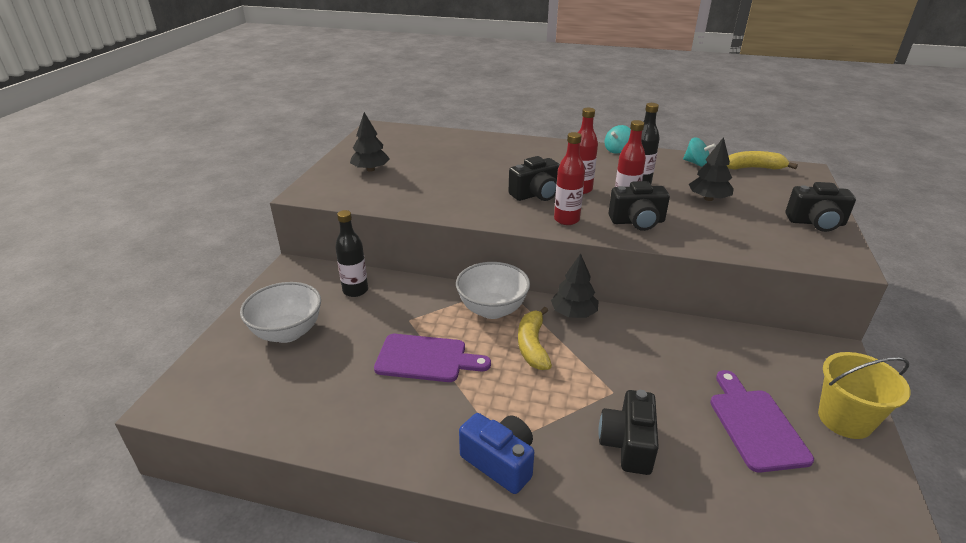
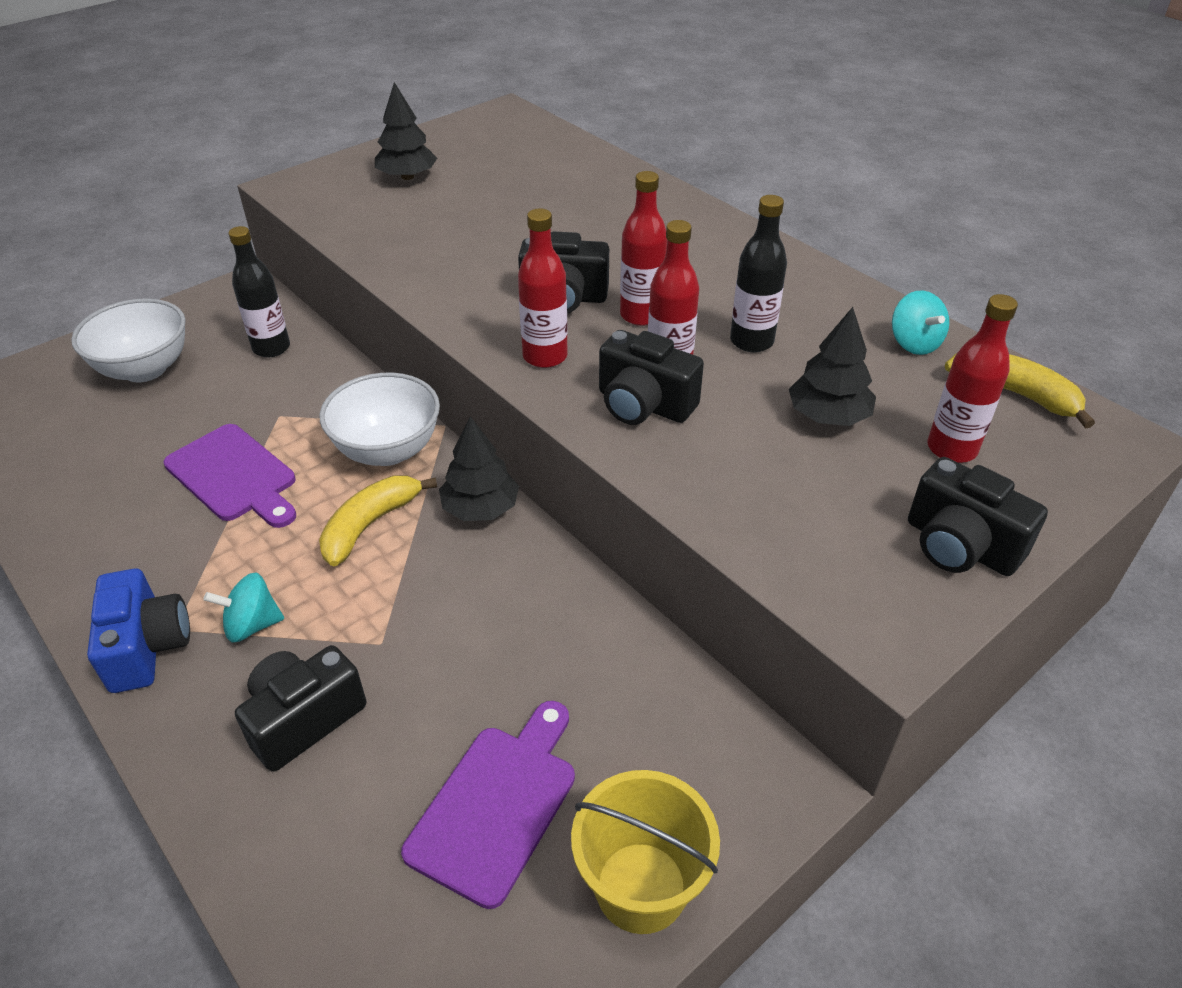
camera: 35 degrees right, 10 degrees up
turquoise spinning top [605,125,631,154] -> turquoise spinning top moved to [204,572,284,643]
none -> red bottle [927,294,1018,463]

